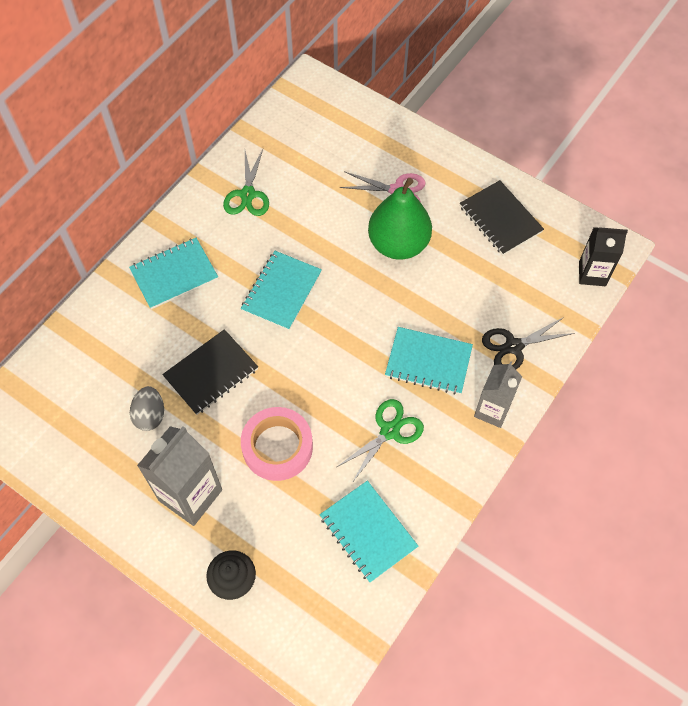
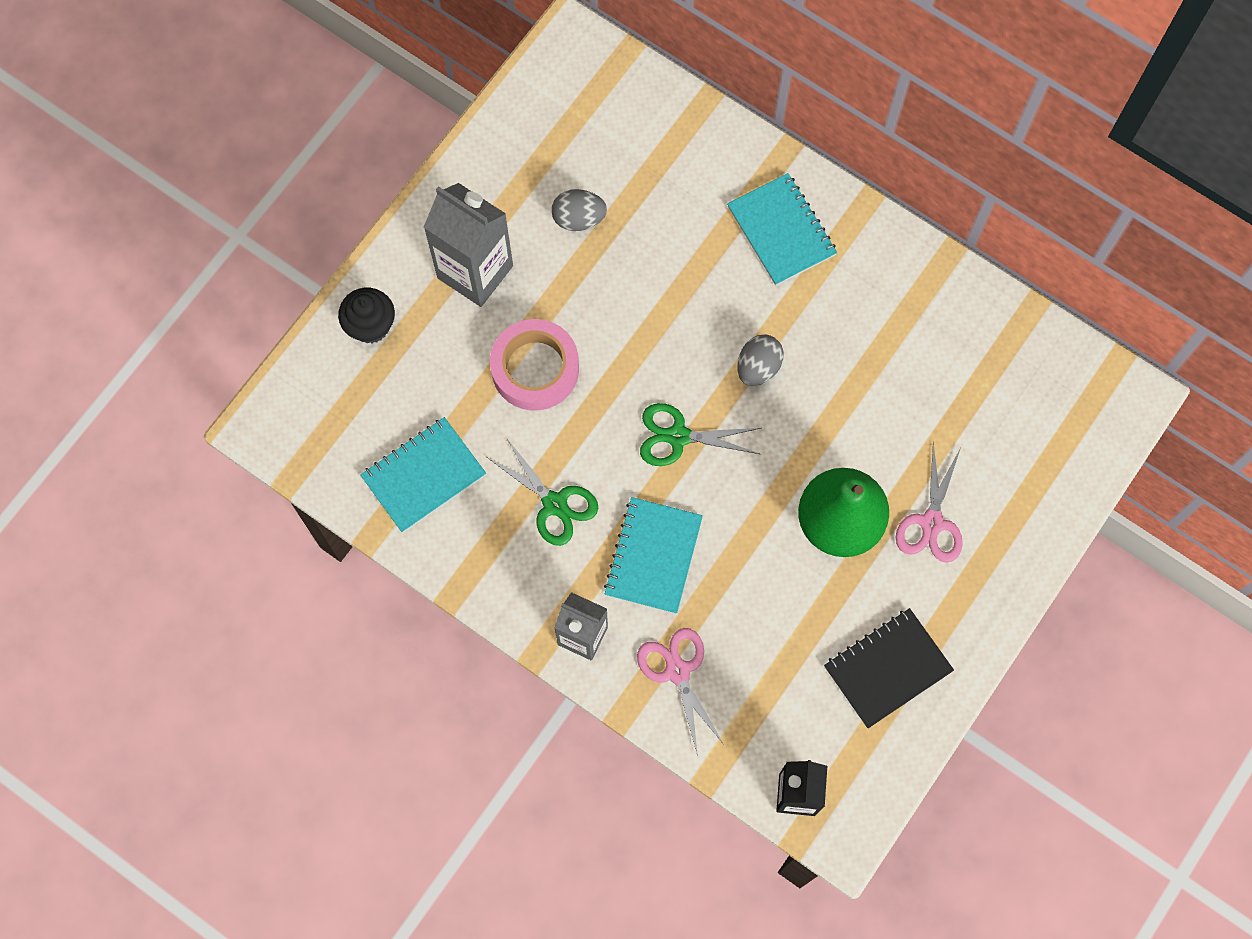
camera: 90 degrees right, 10 degrees up
black notebook [162,329,258,415] -> none
green scissors [223,149,269,216] -> green scissors moved to [640,403,761,466]
turquoise notebook [241,251,322,330] -> grey egg [737,335,784,386]
black scissors [482,317,574,369] -> pink scissors [637,628,723,756]

